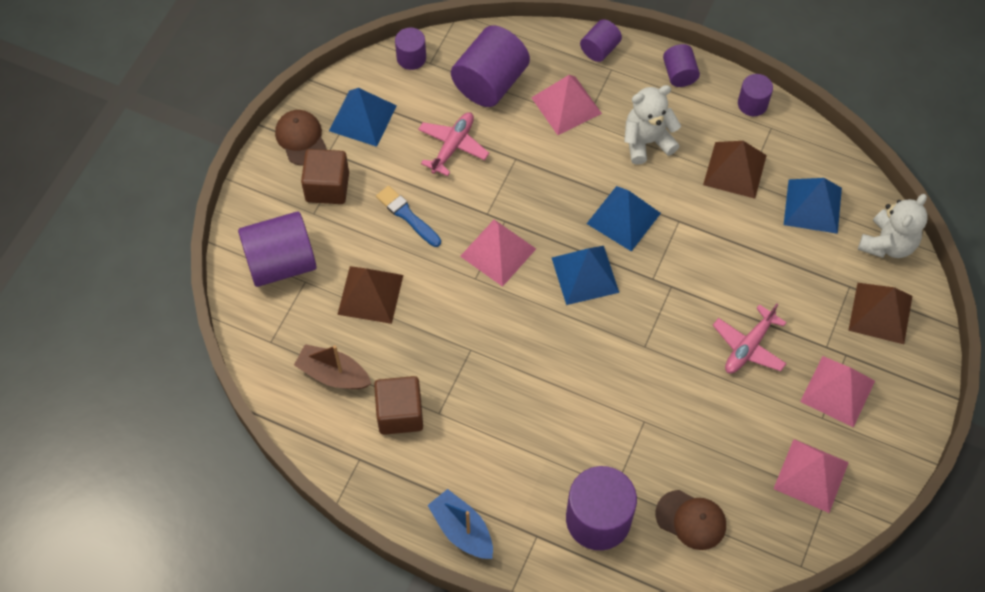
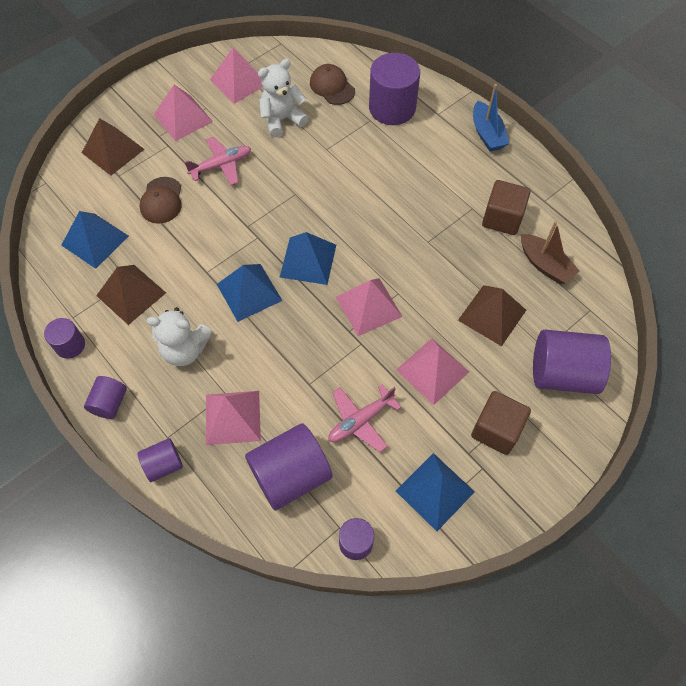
camera: 155 degrees left, 0 degrees up
brown cap [275,110,327,166] -> brown cap moved to [140,177,181,224]
blue brush [376,186,441,247] -> pink pyramid [396,338,469,405]
white teddy bear [858,194,928,258] -> white teddy bear moved to [258,59,308,137]

